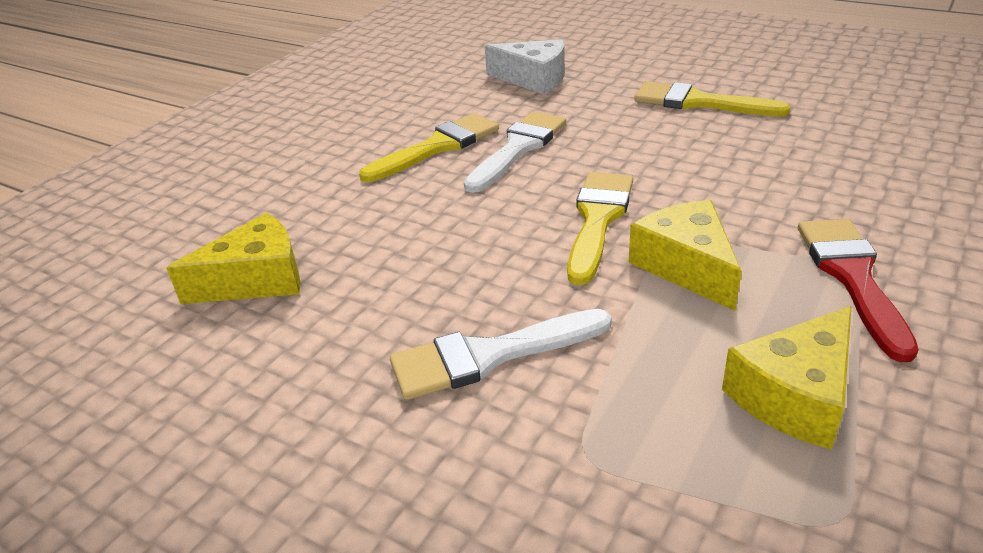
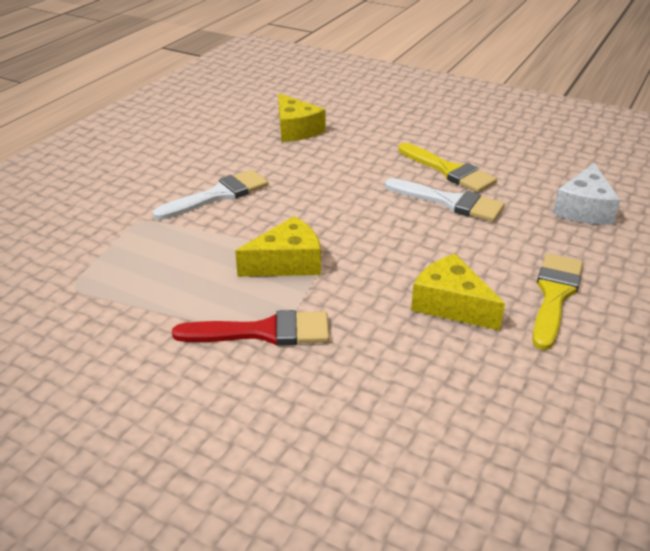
camera: 85 degrees right, 0 degrees up
white brush [390,309,612,400] -> white brush turned 75 degrees clockwise [153,170,269,220]
yellow brush [567,172,633,285] -> none
yellow cheese [722,306,852,450] -> yellow cheese moved to [411,254,505,331]

